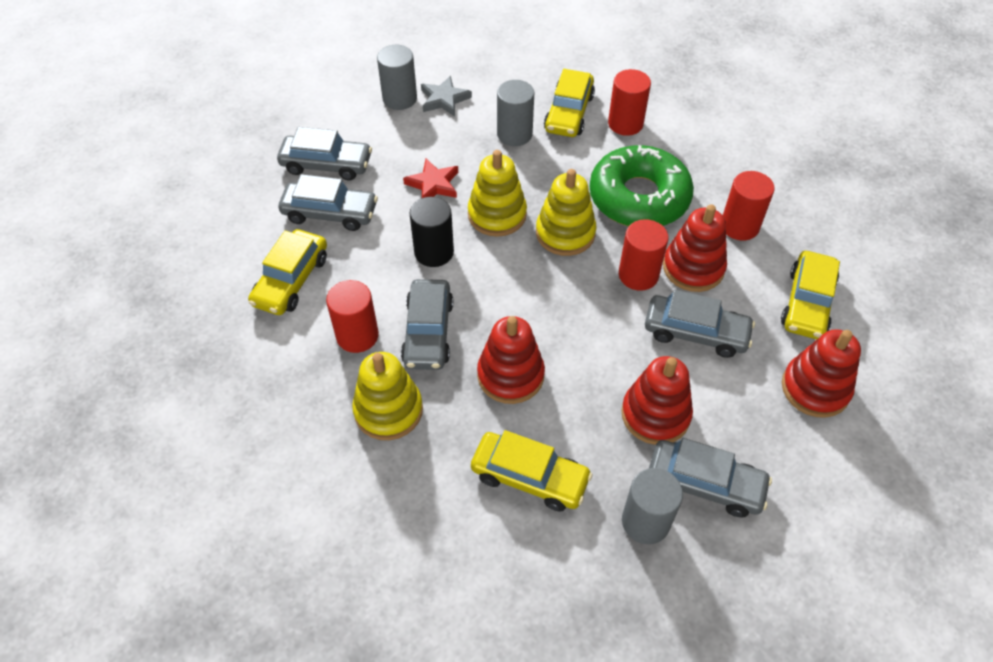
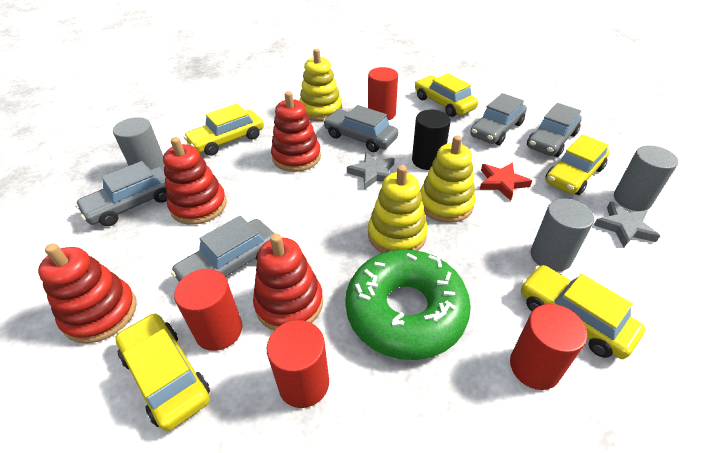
camera: 120 degrees right, 10 degrees down
red cylinder [619,219,669,291] -> red cylinder moved to [174,269,242,351]
none -> grey star [347,152,395,190]
none -> yellow car [545,134,610,195]

